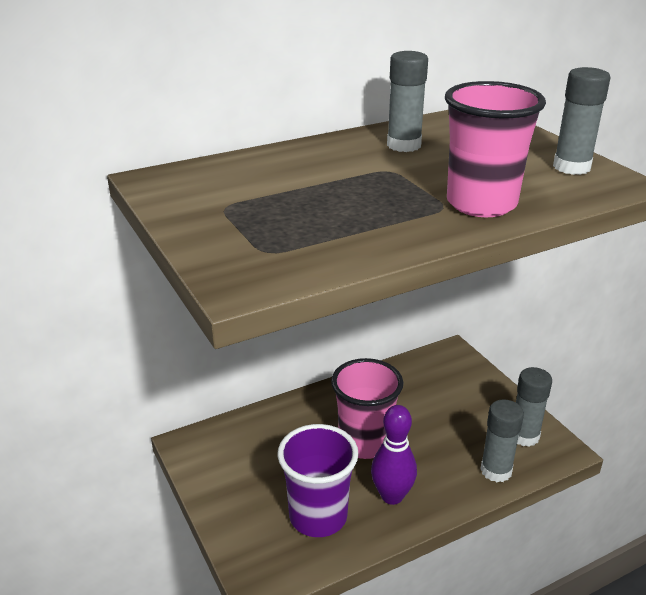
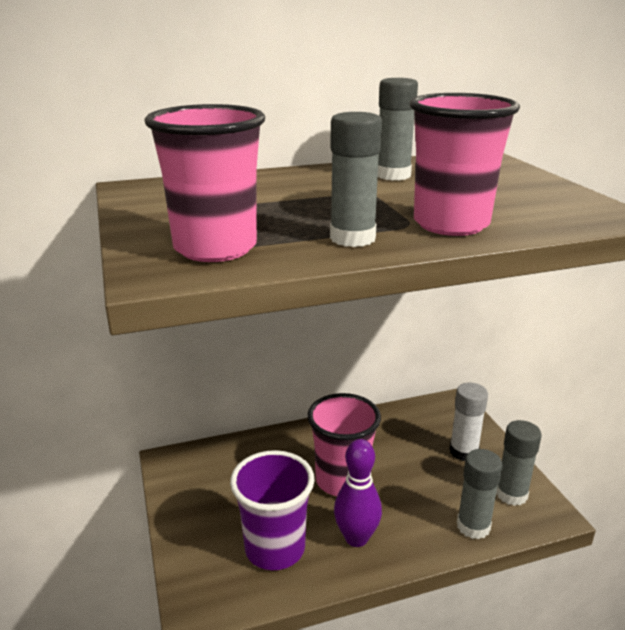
camera: 10 degrees right, 5 degrees down
grey glue stick [553,67,611,175] -> grey glue stick moved to [330,112,382,247]
none -> pink cup [144,104,265,262]
none -> white glue stick [449,383,488,461]

